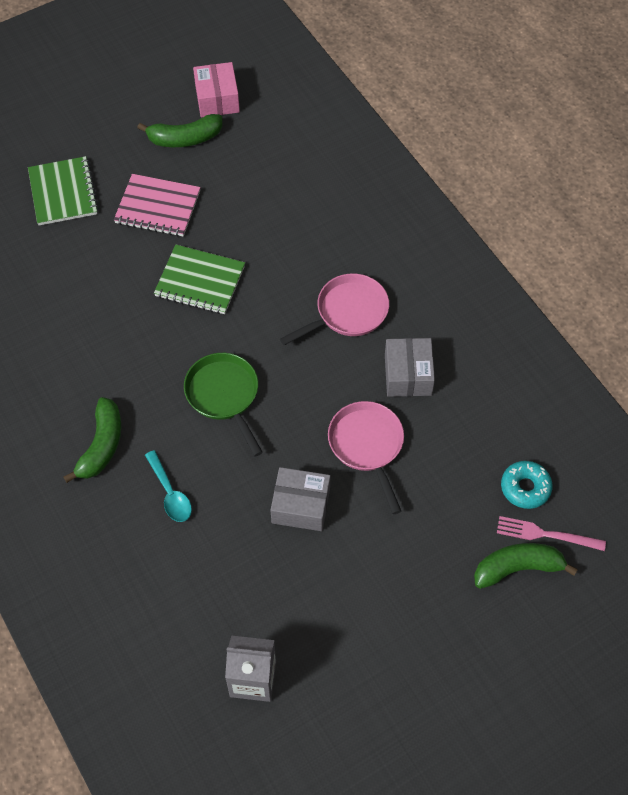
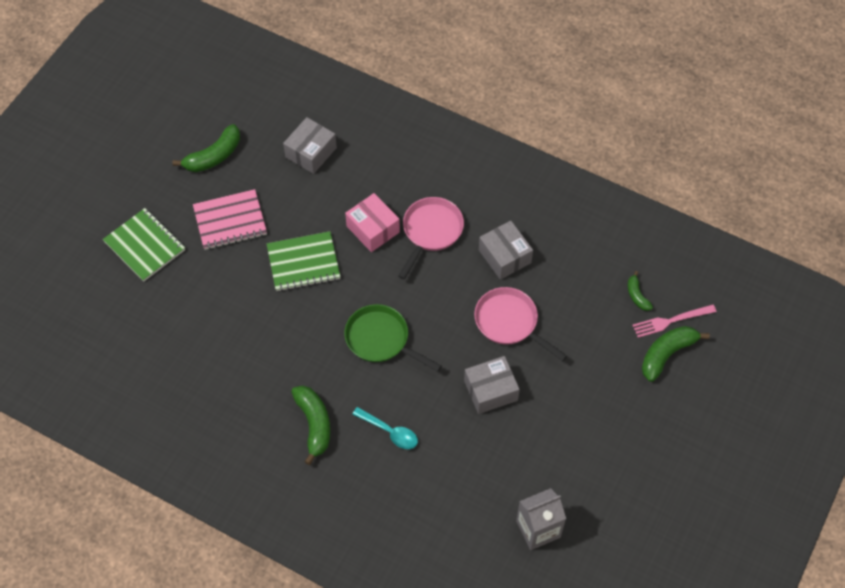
camera: 30 degrees left, 0 degrees up
pink box [193,62,240,118] -> pink box moved to [345,193,400,252]
turquoise donut [501,461,553,509] -> green banana [628,271,653,311]
none -> grey box [283,117,337,174]

